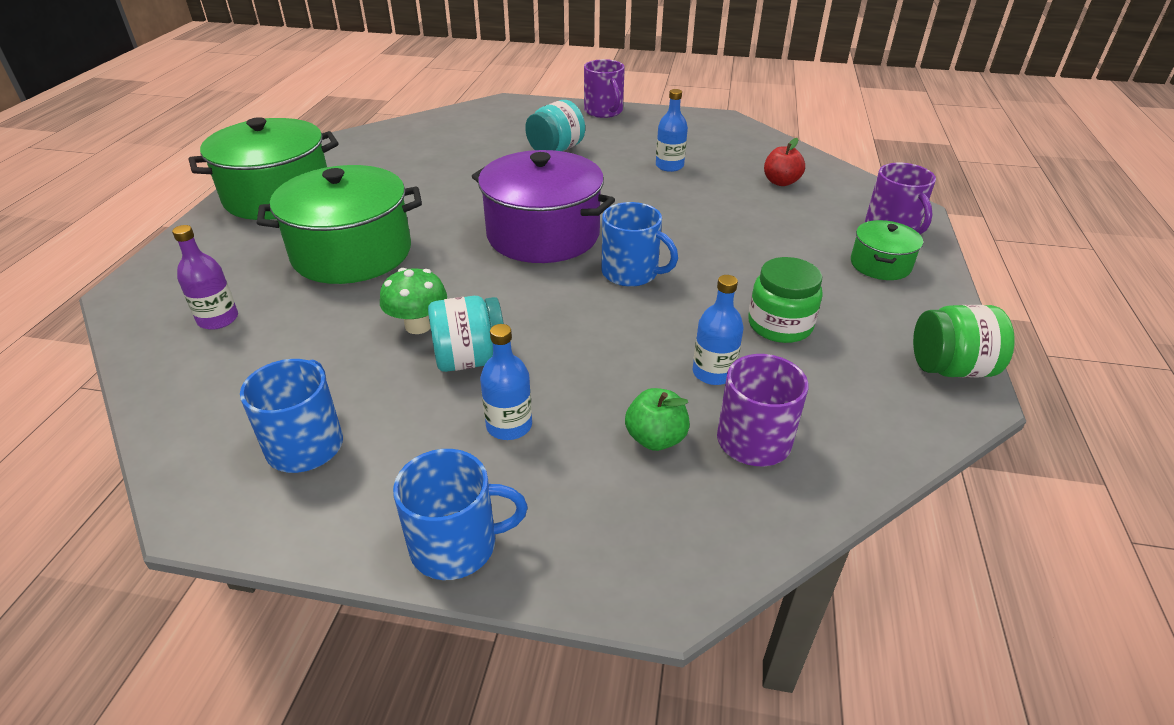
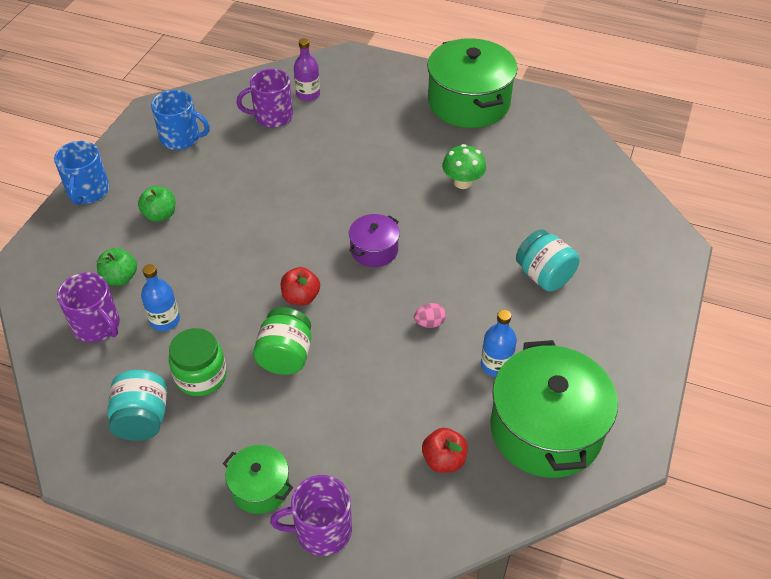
camera: 100 degrees right, 10 degrees up
green pot [257,165,422,284] -> green pot moved to [490,340,618,478]
green mushroom [380,268,447,334] -> green mushroom moved to [442,144,486,189]
turquoise jar [428,296,504,372] -> turquoise jar moved to [107,370,167,441]
purple pot [472,150,615,263] -> purple pot [349,214,400,267], size x0.50
blue bottle [480,324,532,440] -> green apple [138,186,175,222]
purple mug [584,59,625,118] -> purple mug moved to [236,69,293,127]
blue mug [601,202,678,287] -> red apple [281,267,320,305]
green jar [913,305,1015,378] -> green jar moved to [253,307,311,375]
none -> pink egg [414,303,446,328]

